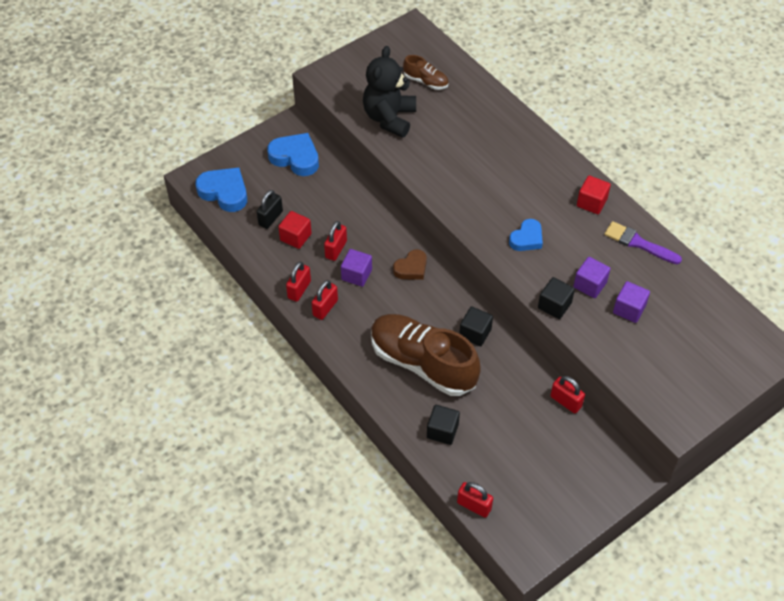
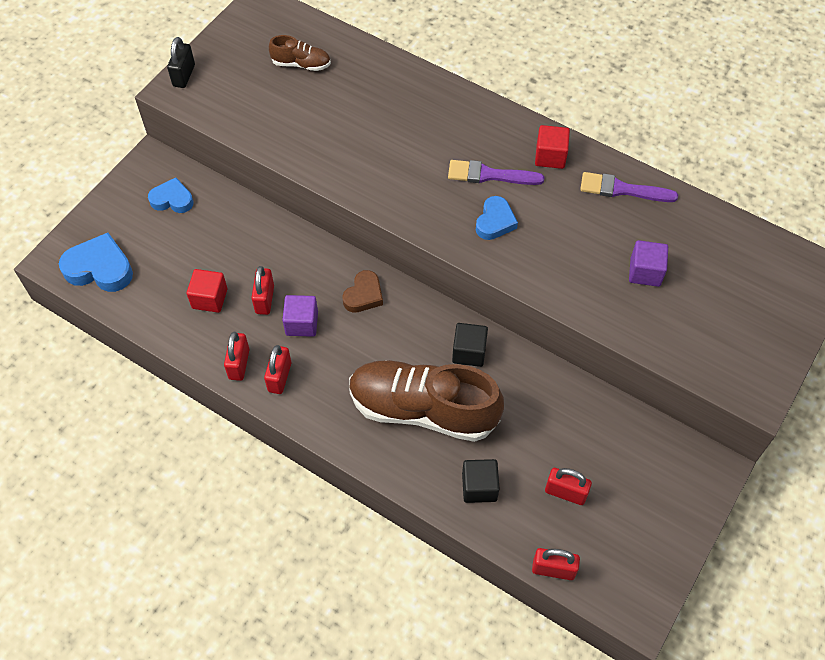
camera: 20 degrees left, 5 degrees up
black padlock [257,190,283,229] -> black padlock moved to [167,37,195,88]
blue heart [267,133,319,176] -> blue heart [148,178,193,213], size x0.65
black teddy bear [363,46,416,138] -> none
black cube [538,277,575,319] -> none
red padlock [551,376,585,414] -> red padlock moved to [545,468,592,505]
purple cube [574,257,610,298] -> none
none -> purple brush [448,160,544,185]

